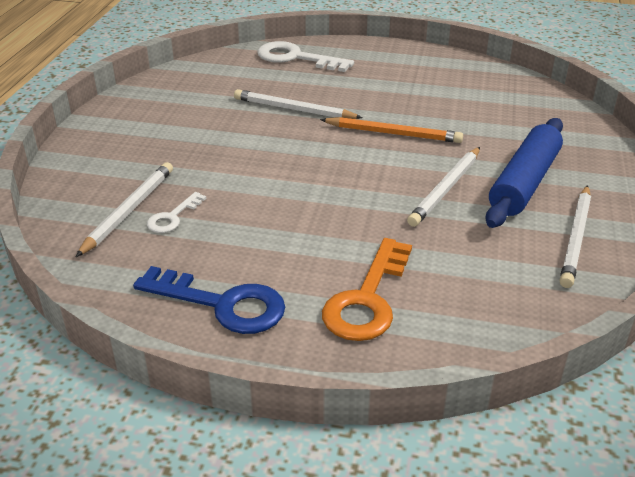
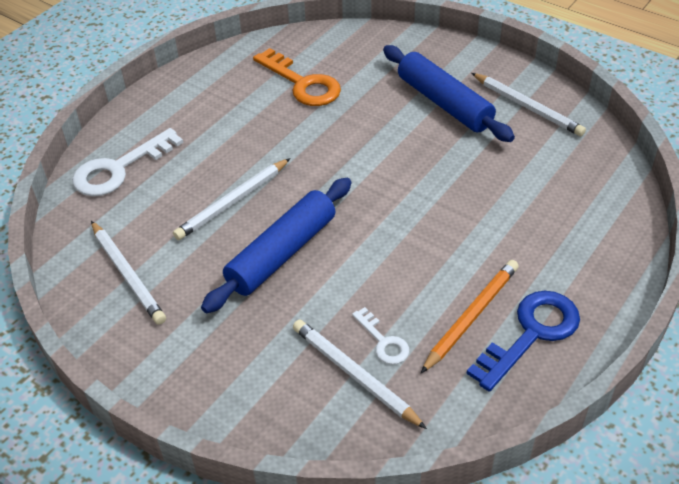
camera: 65 degrees left, 10 degrees up
orange pencil [320,117,463,143] -> orange pencil moved to [421,260,519,373]
orange key [322,238,412,341] -> orange key moved to [253,48,341,106]
white pencil [407,147,480,227] -> white pencil moved to [91,221,166,325]
none -> blue rolling pin [201,178,352,313]

